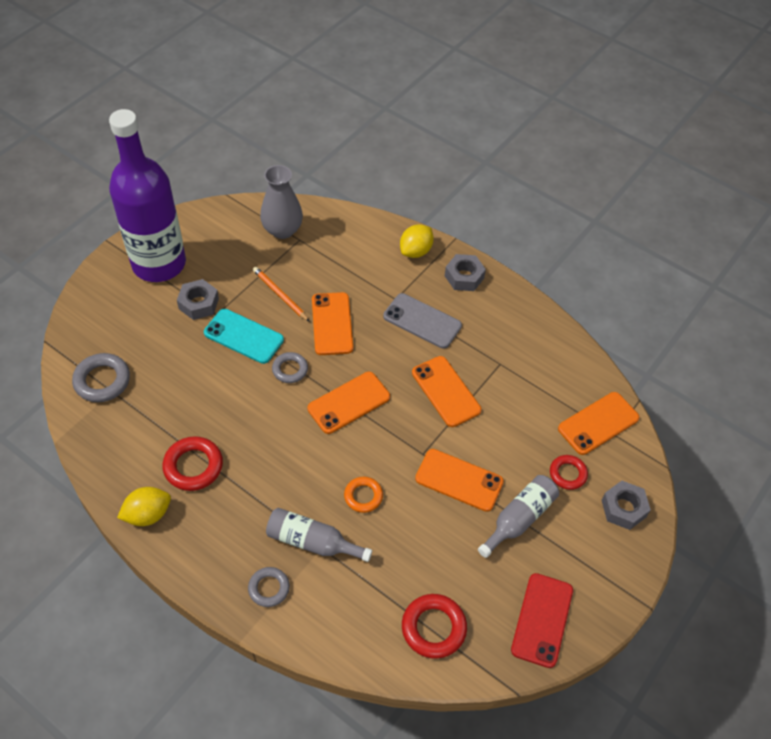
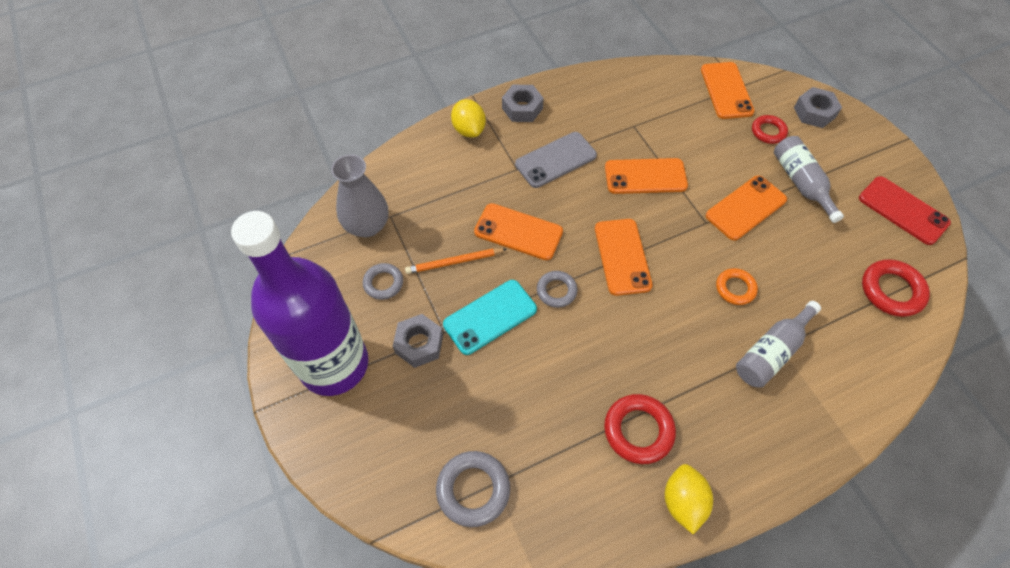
camera: 60 degrees left, 5 degrees up
grey ring [248,567,290,607] -> grey ring moved to [363,263,403,300]

